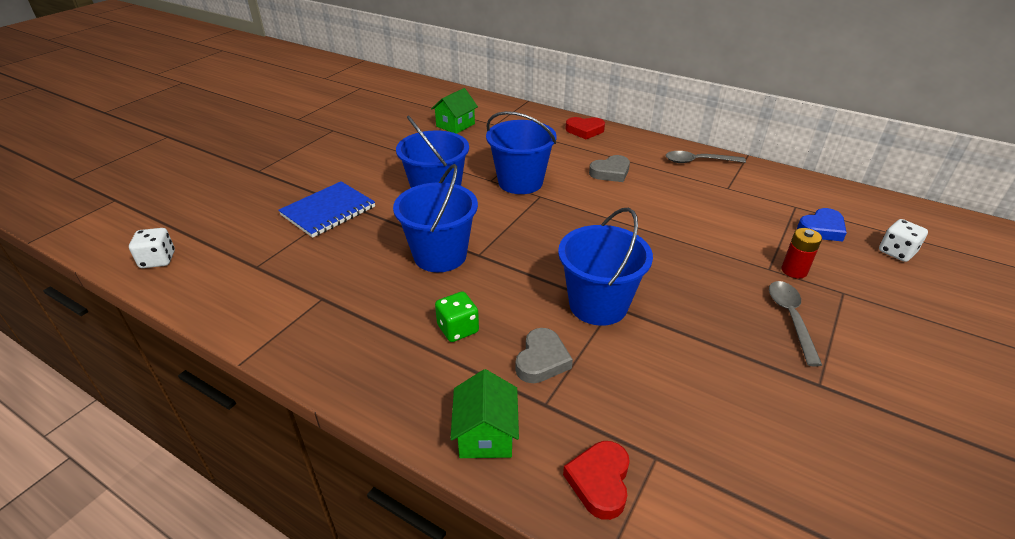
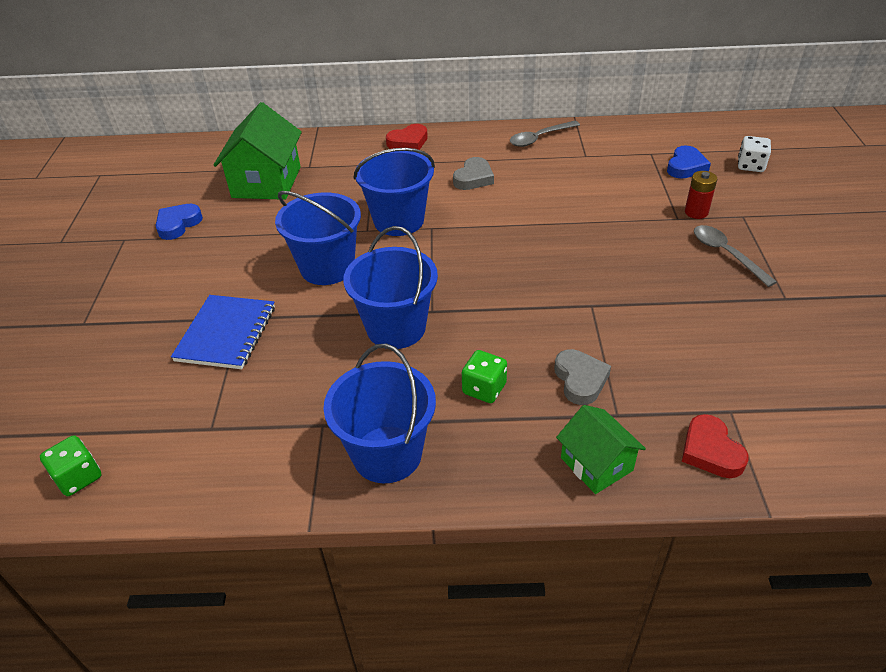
camera: 30 degrees left, 5 degrees up
white dice [129,228,175,268] -> green dice [40,435,101,496]
green house [431,88,478,134] -> green house [213,102,302,200], size x1.70
blue bucket [558,208,653,326] -> blue bucket moved to [323,344,436,483]
none -> blue heart [155,204,203,240]

